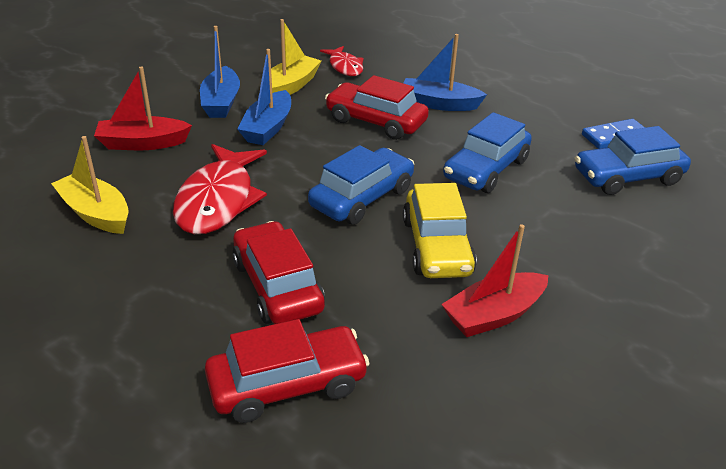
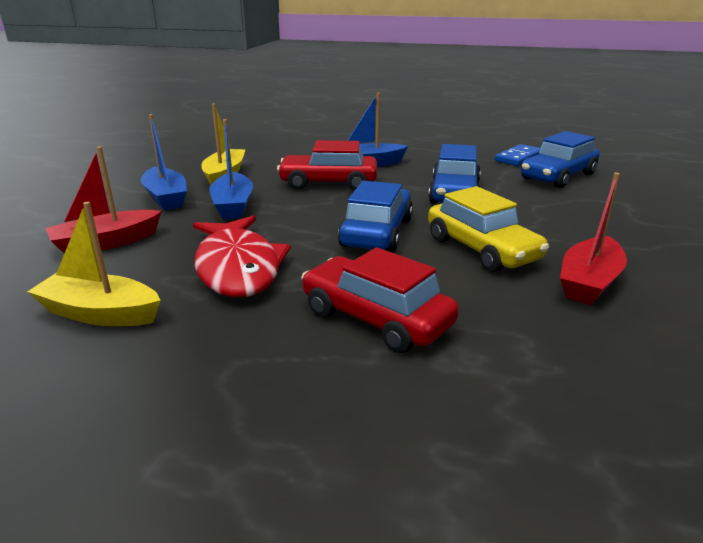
camera: 25 degrees left, 10 degrees down
red car [205,319,370,423] -> none
red fish [320,46,364,76] -> none

